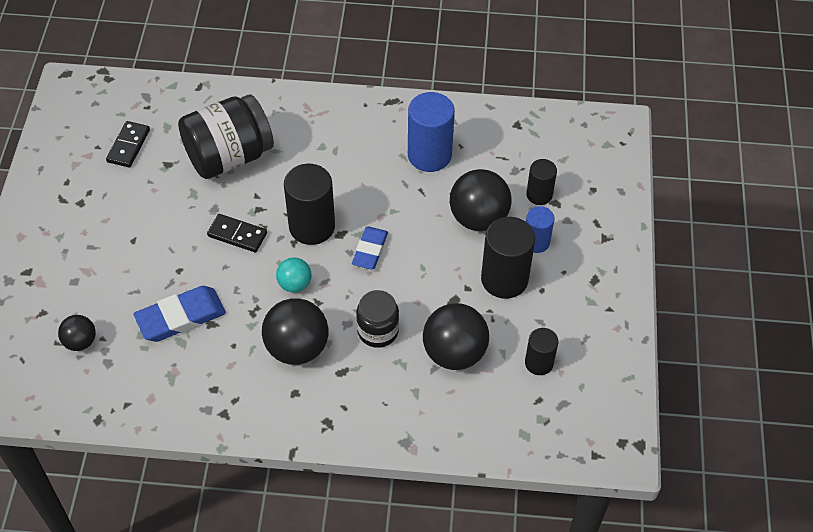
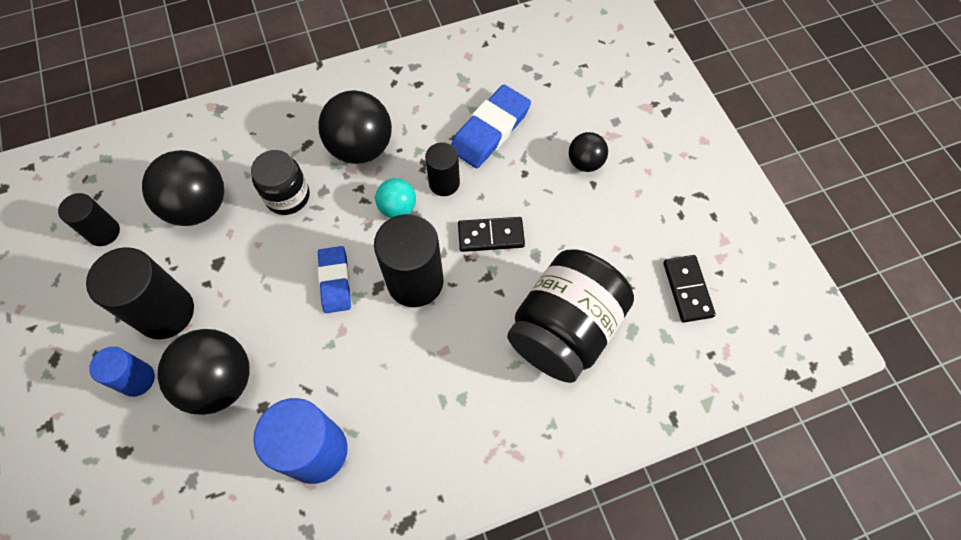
camera: 155 degrees right, 10 degrees up
black ball [58,315,96,351] -> black ball moved to [569,132,608,172]
black cylinder [526,159,557,205] -> black cylinder moved to [425,142,460,196]

